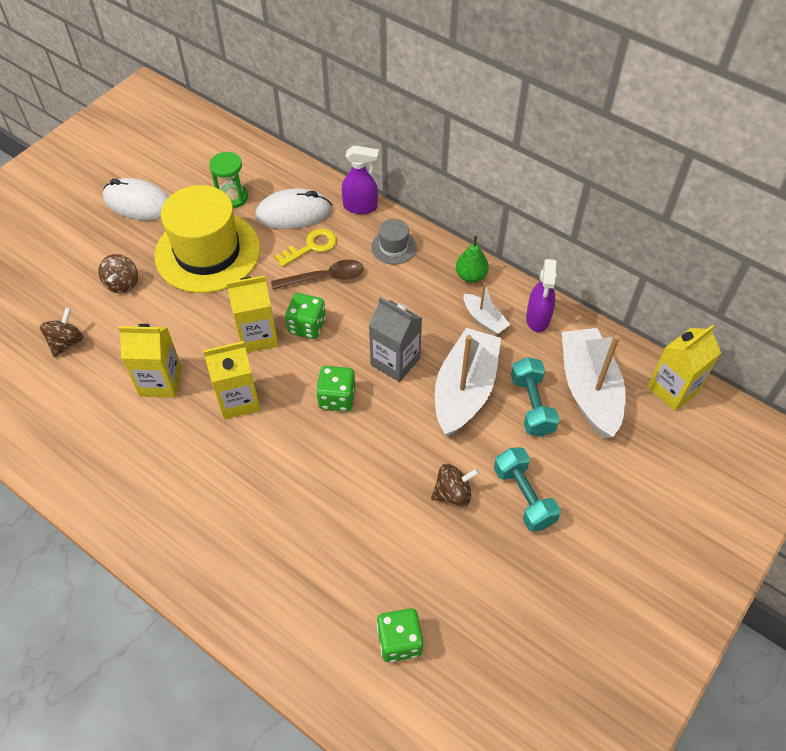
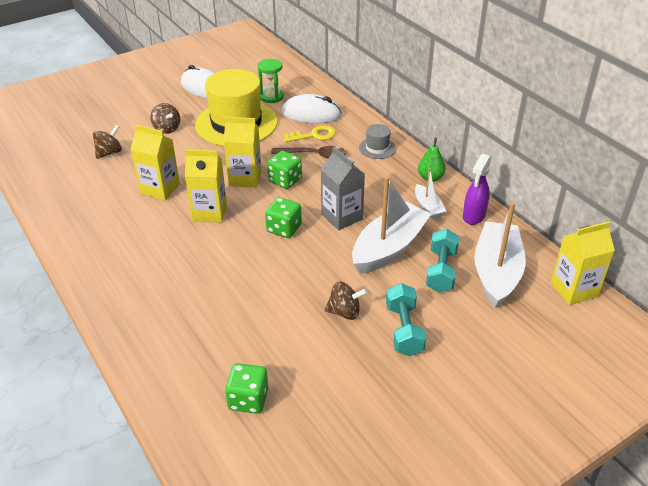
camera: 20 degrees right, 15 degrees down
brown spinning top [99,254,138,293] -> brown spinning top turned 60 degrees counterclockwise [150,103,180,134]
purple spray bottle [342,145,379,214] -> none

